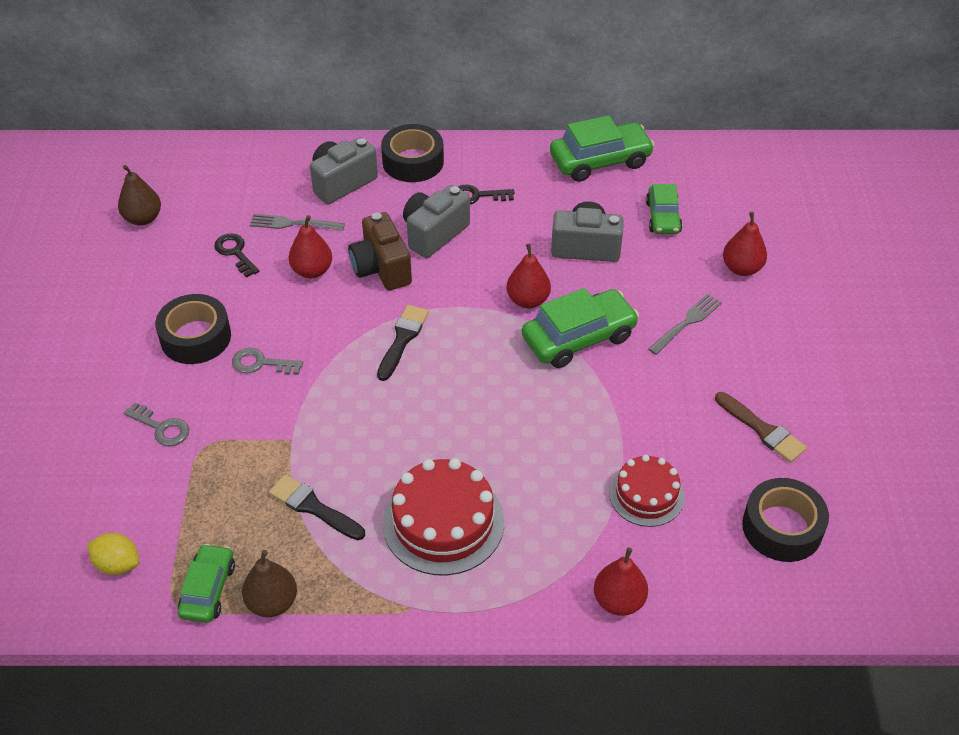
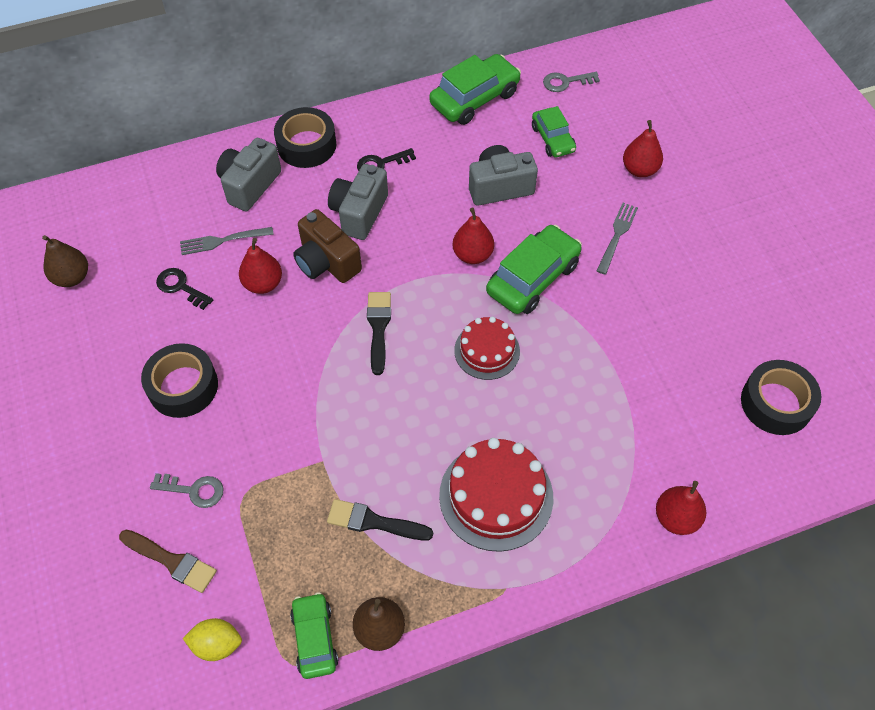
camera: 20 degrees left, 10 degrees up
grey key [232,348,303,375] -> grey key moved to [543,72,600,92]
red cake [609,454,685,527] -> red cake moved to [454,316,520,380]
brown brush [715,392,807,463] -> brown brush moved to [119,530,217,593]

